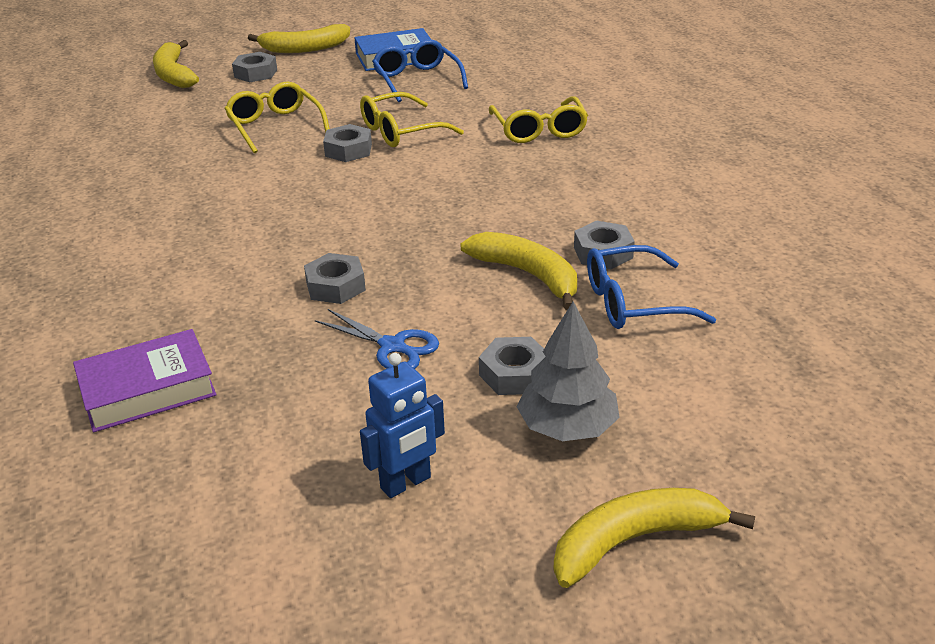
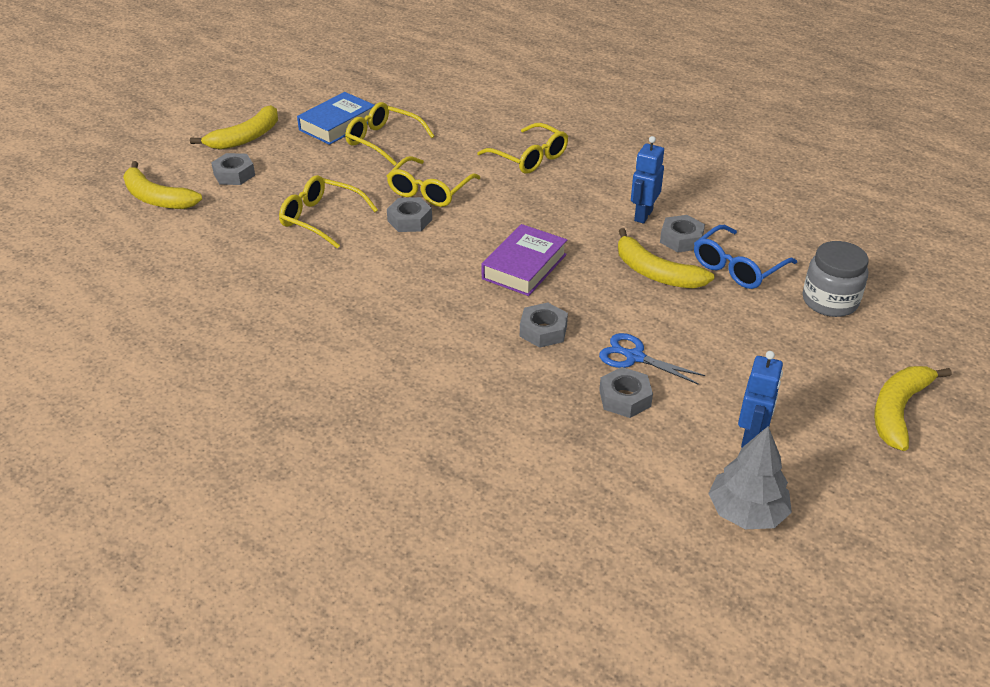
camera: 35 degrees left, 5 degrees up
purple book [73,329,217,432] -> purple book moved to [482,224,567,296]
blue scissors [315,309,439,369] -> blue scissors turned 150 degrees counterclockwise [599,333,705,385]
blue glasses [372,39,468,103] -> yellow glasses [345,102,434,166]
yellow banana [460,232,577,311] -> yellow banana turned 150 degrees counterclockwise [618,228,714,288]
grey nut [479,337,546,395] -> grey nut moved to [599,367,653,418]
grey tree [516,302,620,441] -> grey tree moved to [708,426,792,529]
none -> blue robot [631,136,664,224]
none -> grey jar [803,241,869,317]

